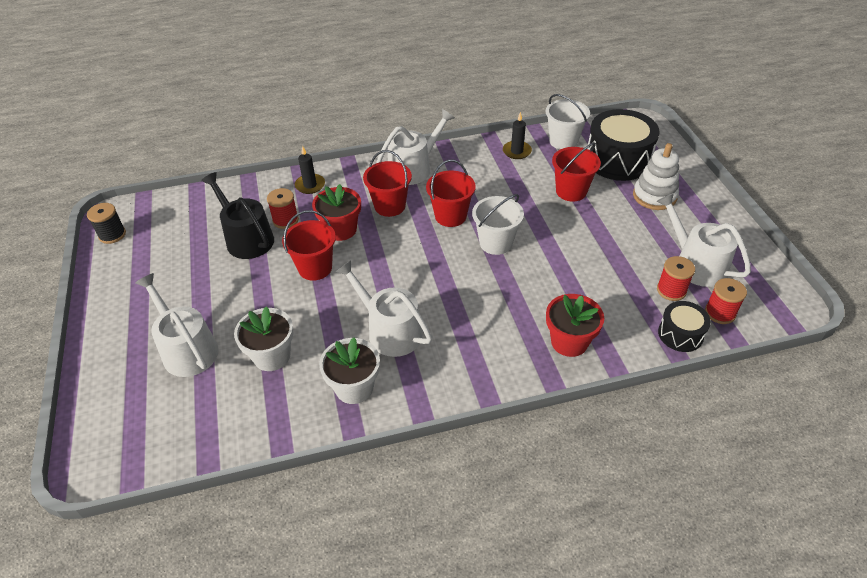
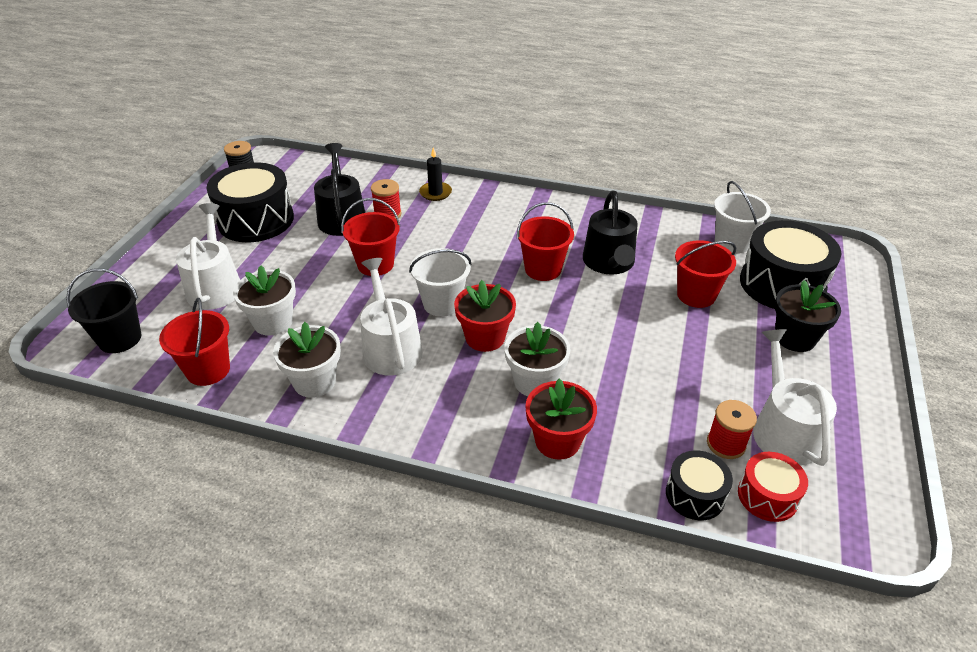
camera: 30 degrees right, 5 degrees down
red flower pot [312,184,361,241] -> red flower pot moved to [454,280,516,352]
red bucket [363,150,412,217] -> red bucket moved to [159,298,230,386]
white watering can [376,109,455,185] -> none
white bucket [472,194,524,255] -> white bucket moved to [409,248,472,317]
black candle [503,112,532,159] -> none
white stacking toy [633,143,679,210] -> black flower pot [775,280,841,352]
red spool [705,278,747,324] -> red drum [738,452,808,522]
none -> black bucket [66,268,141,353]
none -> black drum [207,162,294,242]
none -> white flower pot [504,322,570,396]
none -> black watering can [583,191,638,275]

